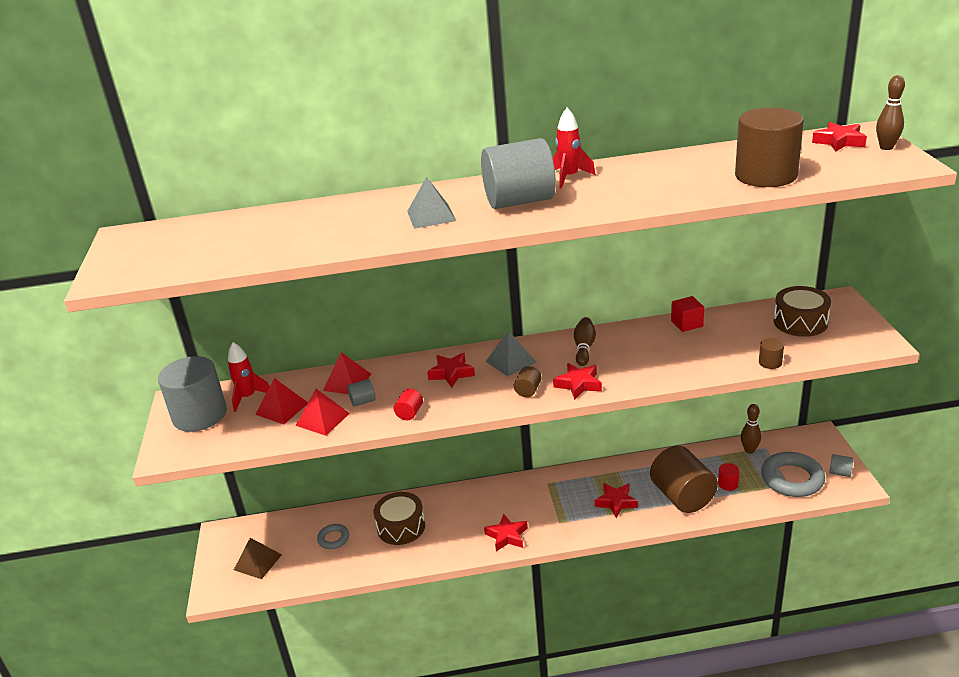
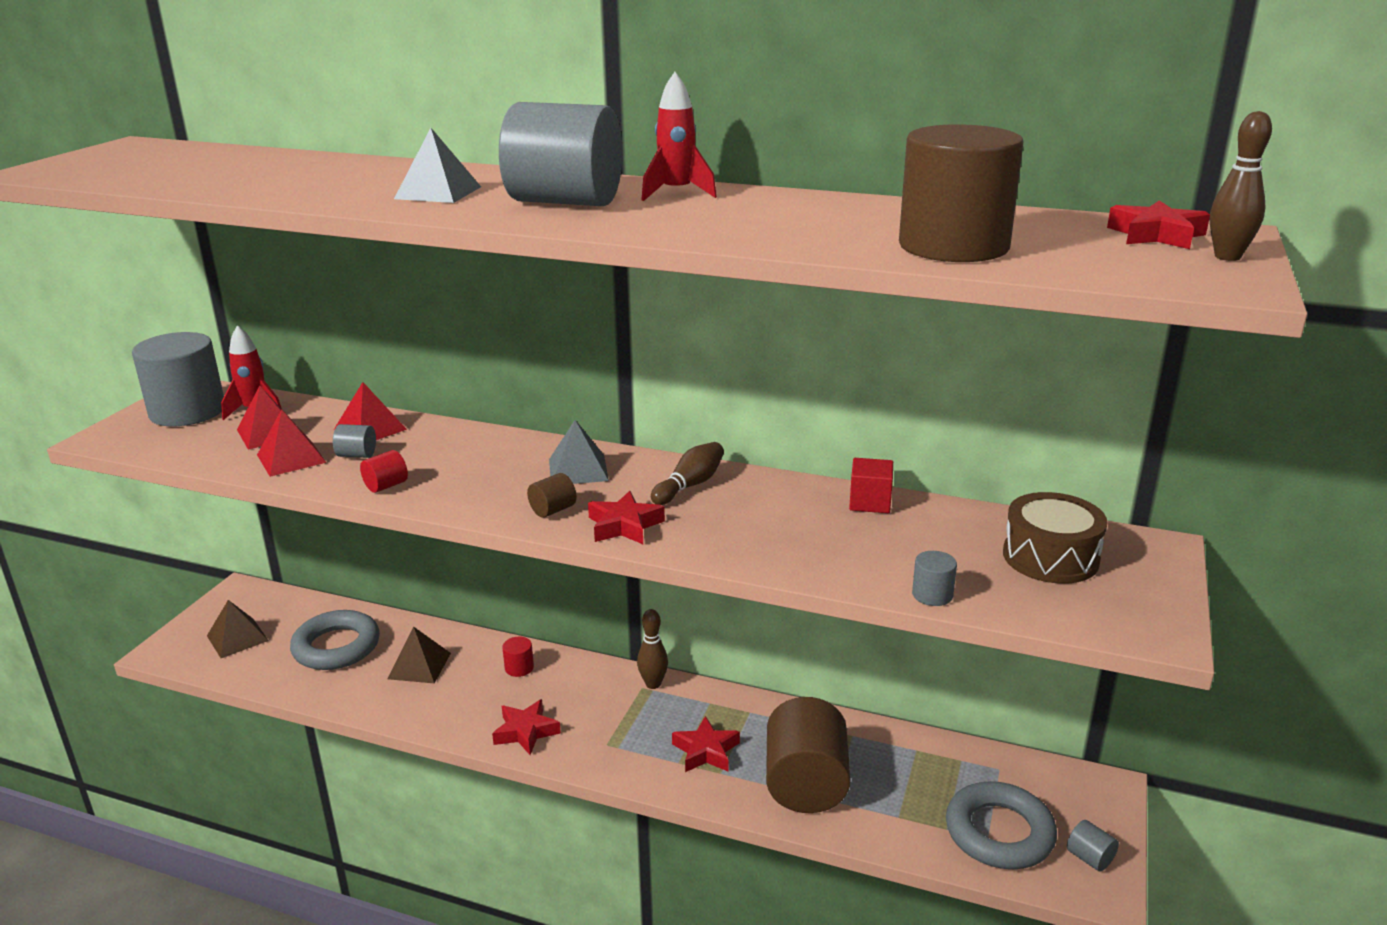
camera: 25 degrees right, 5 degrees down
grey ring [317,524,349,549] -> grey ring [290,610,380,670], size x1.91
brown drum [373,492,425,545] -> brown pyramid [387,627,451,683]
red star [427,353,475,388] -> none
red cylinder [718,463,740,491] -> red cylinder moved to [502,637,534,677]
brown bowling pin [741,404,761,454] -> brown bowling pin moved to [637,609,668,689]
brown cylinder [759,338,784,369] -> grey cylinder [912,551,957,606]

